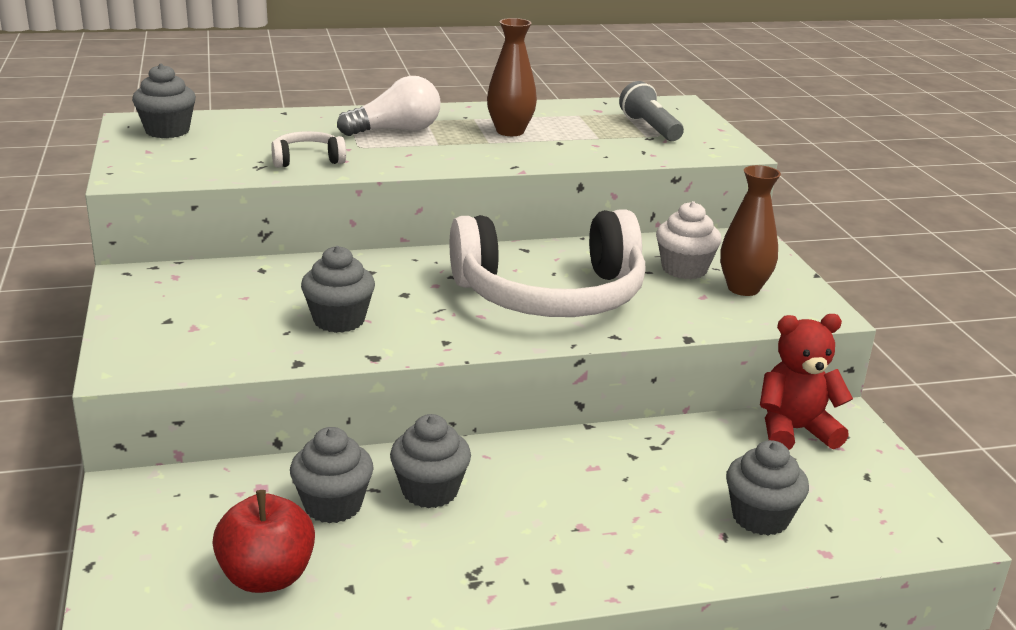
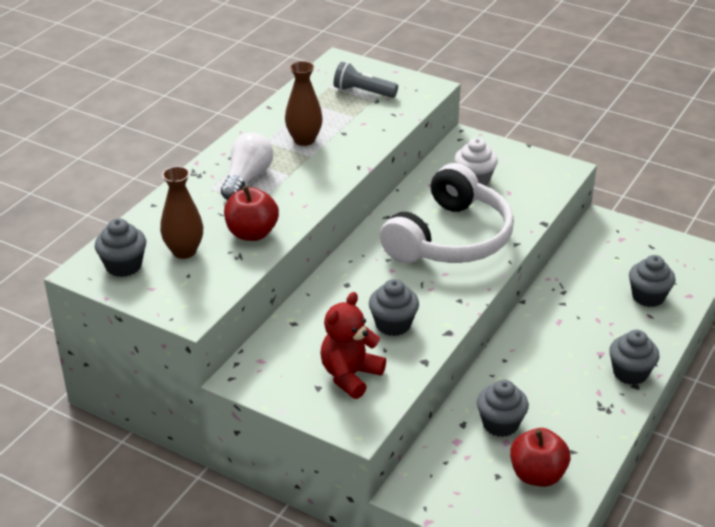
camera: 45 degrees left, 10 degrees up
white headphones [271,131,346,168] -> red apple [224,186,279,241]
grey cupcake [390,414,471,508] -> grey cupcake moved to [609,330,659,385]
brown vase [720,165,781,296] -> brown vase moved to [160,166,203,259]
red teddy bear [760,314,853,450] -> red teddy bear moved to [320,292,386,399]

